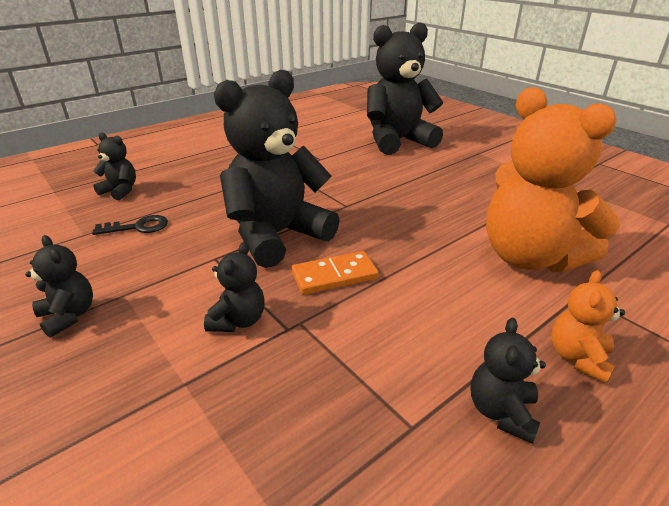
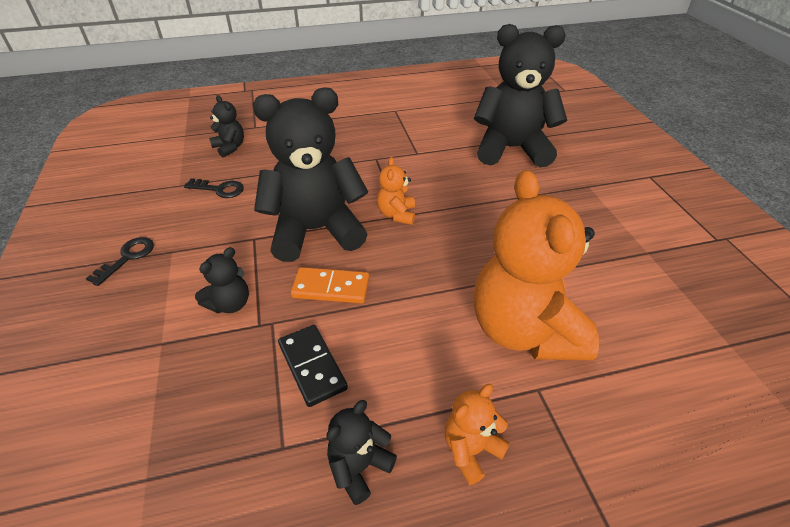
camera: 25 degrees right, 10 degrees up
black teddy bear [25,235,93,338] -> black key [86,237,154,286]
none -> black domino [278,325,348,407]
none -> orange teddy bear [377,157,415,225]

